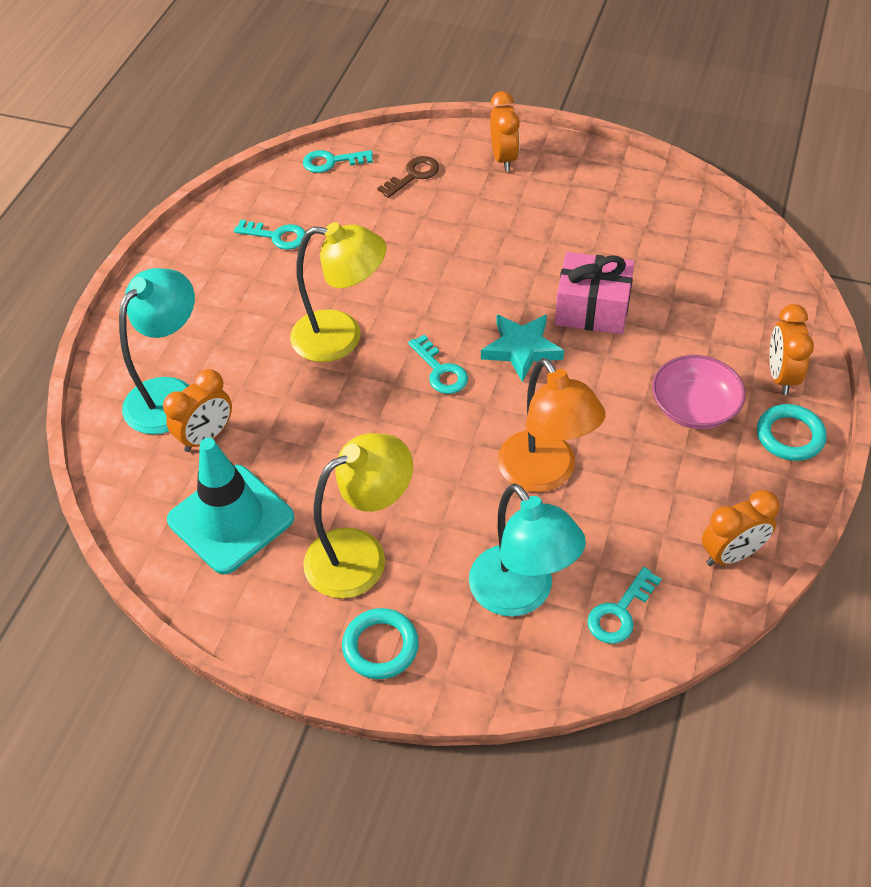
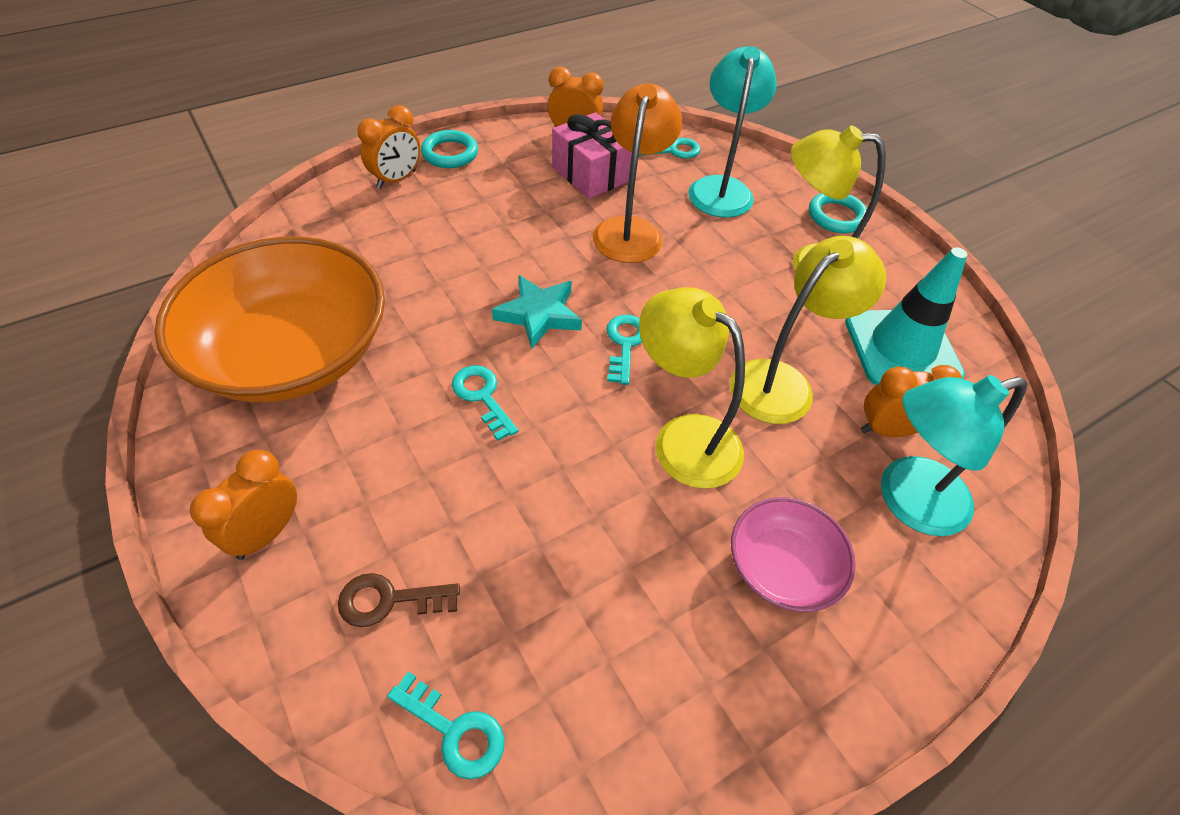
camera: 145 degrees left, 0 degrees up
turquoise key [234,220,306,250] -> turquoise key moved to [452,365,519,441]
pink gift [555,252,635,334] -> pink gift moved to [552,112,632,199]
pink bowl [652,355,746,429] -> pink bowl moved to [731,497,856,612]
none -> orange bowl [155,236,385,402]
none -> yellow lamp [730,236,886,424]

